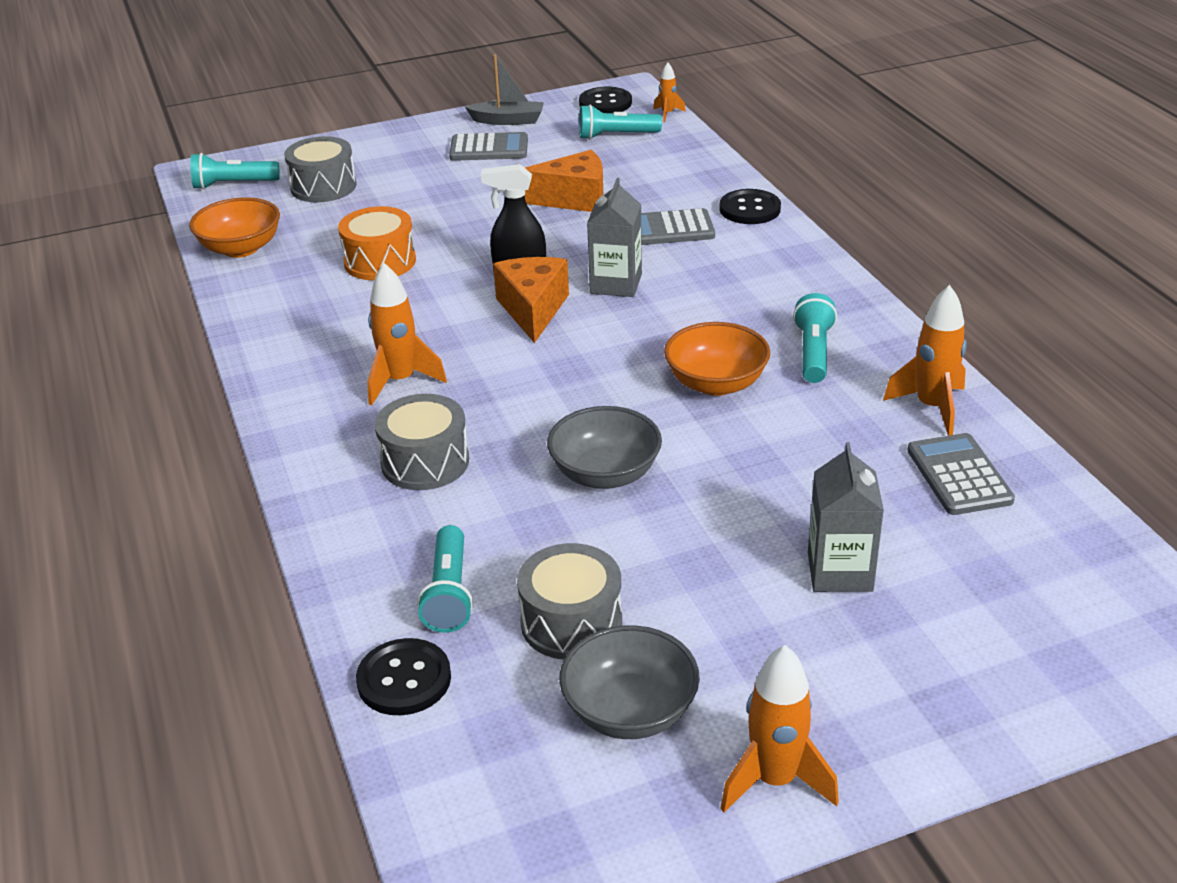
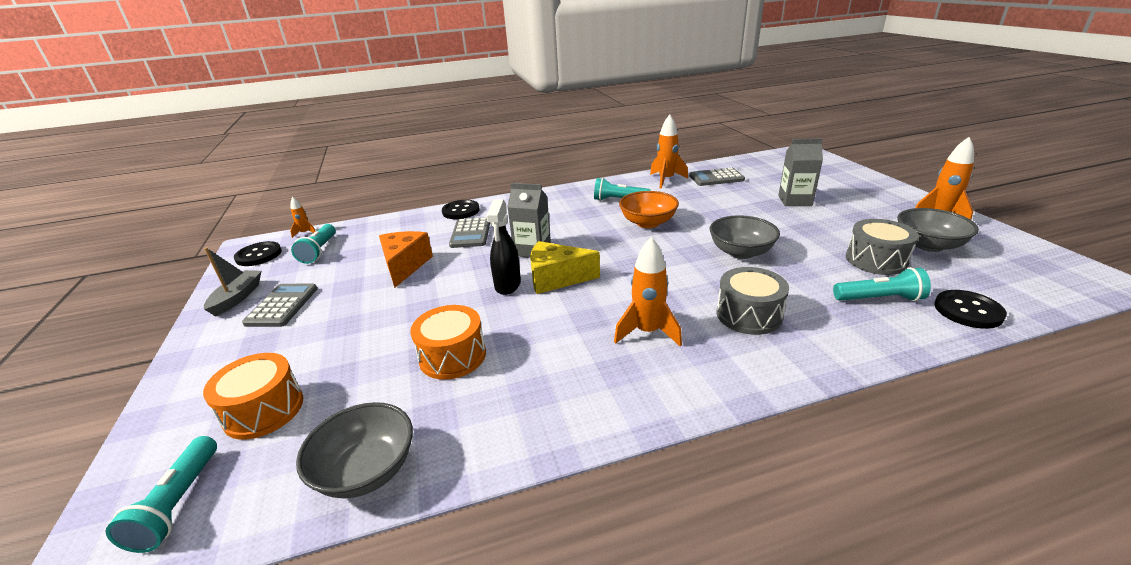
camera: 85 degrees left, 5 degrees down
orange bowl [189,197,280,258] -> grey bowl [296,402,413,498]
grey drum [284,136,356,203] -> orange drum [203,353,303,440]
orange cheese [493,257,569,343] -> yellow cheese [530,241,600,294]

